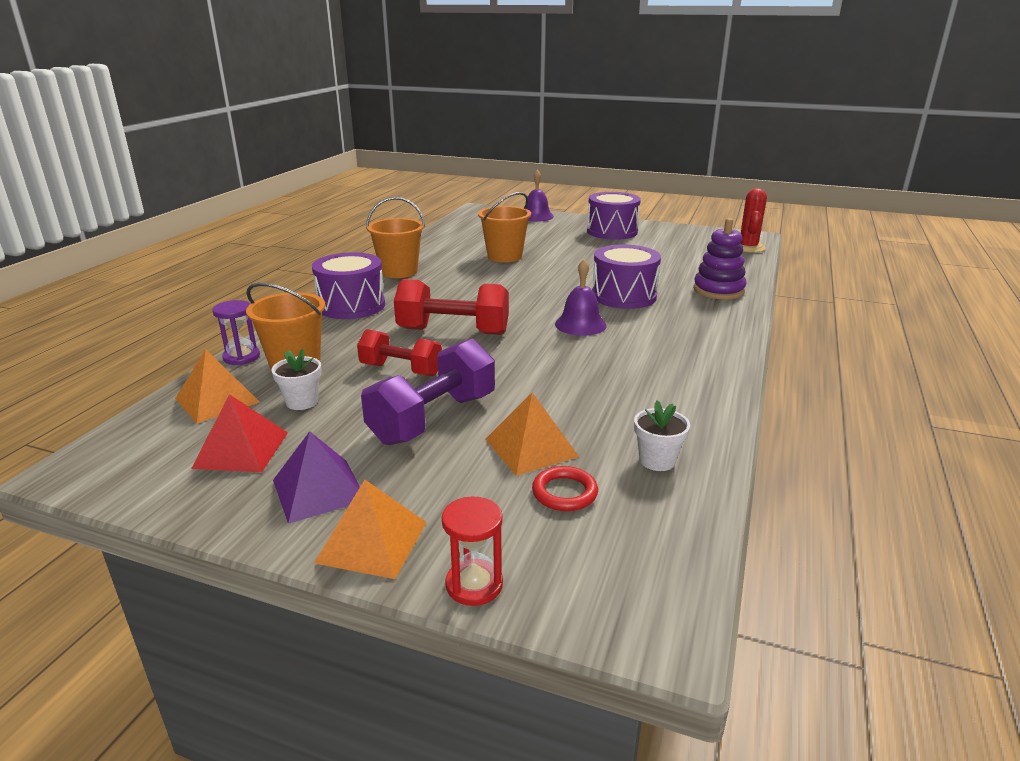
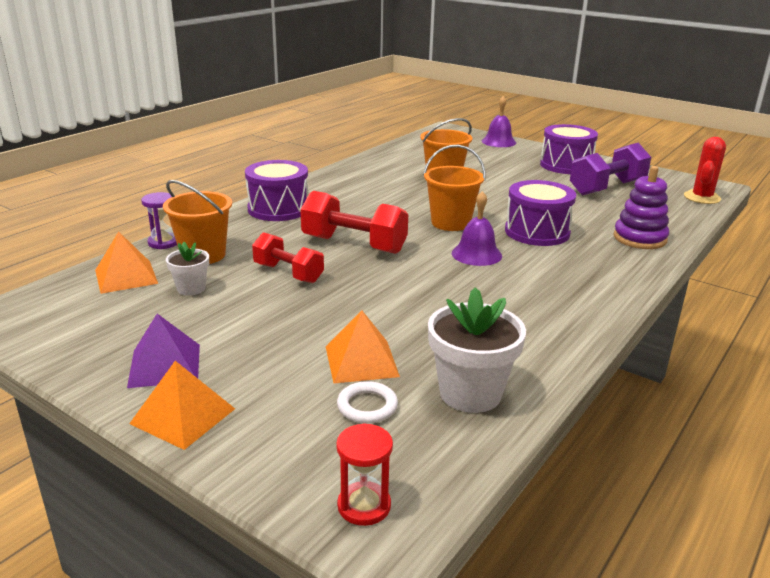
camera: 15 degrees right, 0 degrees up
red pyramid [191,394,288,472] -> none
purple dumbbell [361,339,495,445] -> purple dumbbell moved to [570,142,651,196]
orange bucket [366,197,425,278] -> orange bucket moved to [423,145,486,231]
red hourglass [442,497,503,606] -> red hourglass moved to [336,423,393,526]
red ring [532,466,598,511] -> white ring [337,381,398,424]
white flower pot [634,400,690,471] -> white flower pot [428,287,526,413], size x1.80

